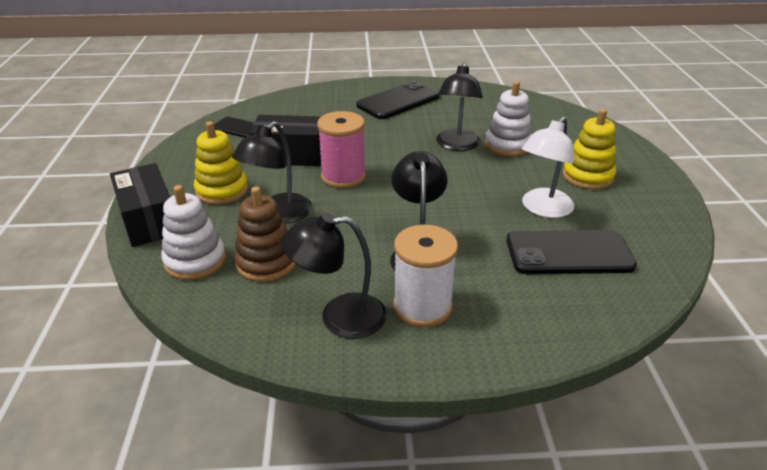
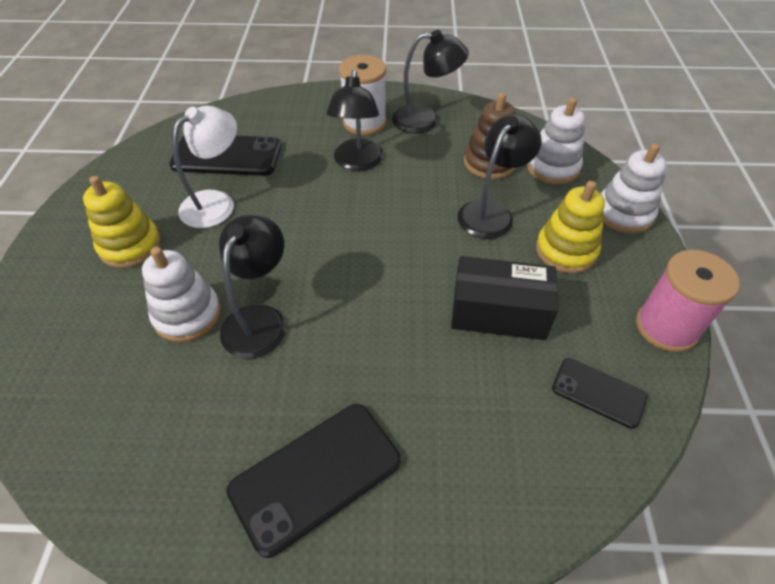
camera: 175 degrees left, 15 degrees up
black box [110,163,170,247] -> white stacking toy [601,143,667,234]
pink spool [317,111,366,188] -> pink spool moved to [636,250,740,352]

